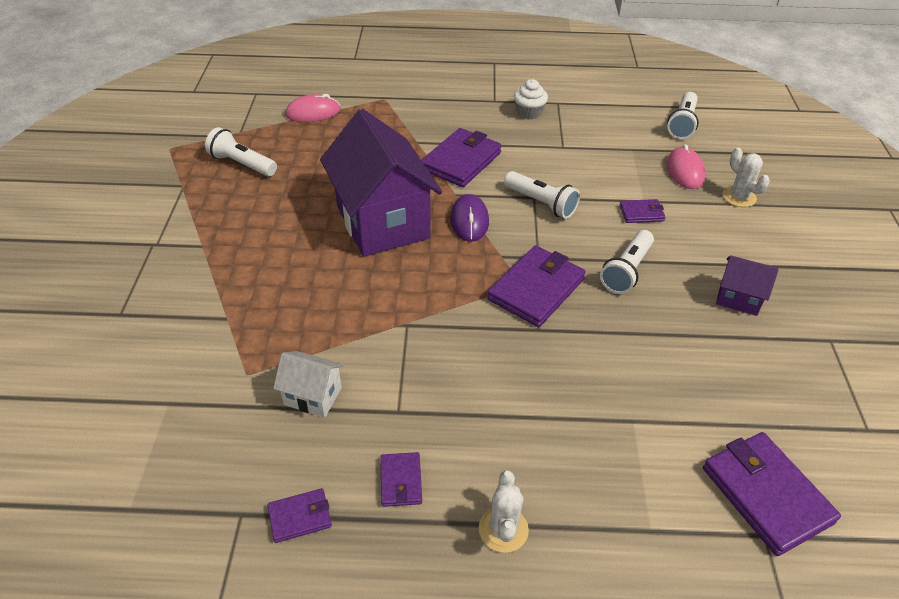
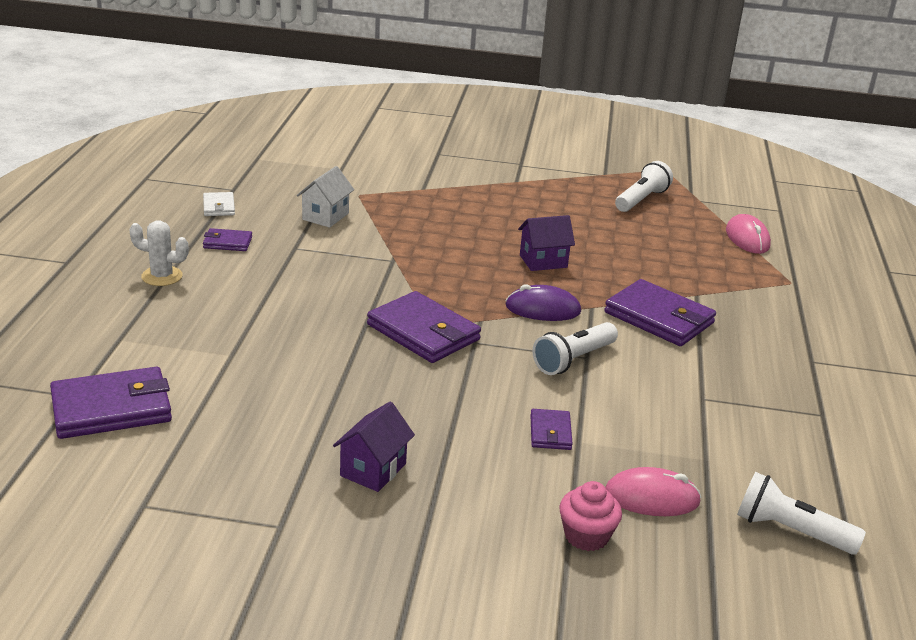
camera: 95 degrees right, 15 degrees down
purple wallet [268,488,332,543] -> white wallet [203,192,235,216]
purple house [320,109,442,257] -> purple house [518,215,575,271], size x0.44
white cupcake [514,79,548,120] -> none
white flashlight [600,230,654,294] -> none
white cactus [722,148,770,207] -> pink cupcake [559,481,622,551]

